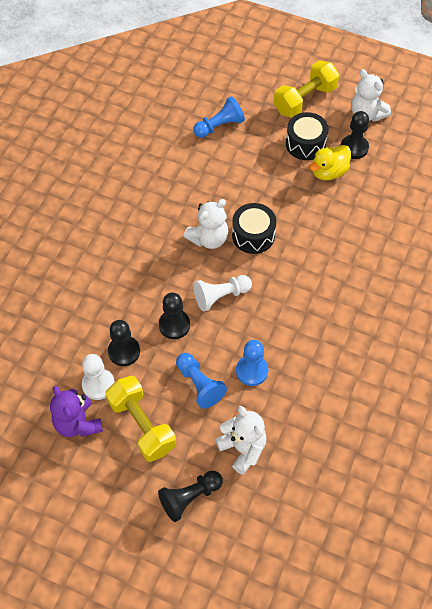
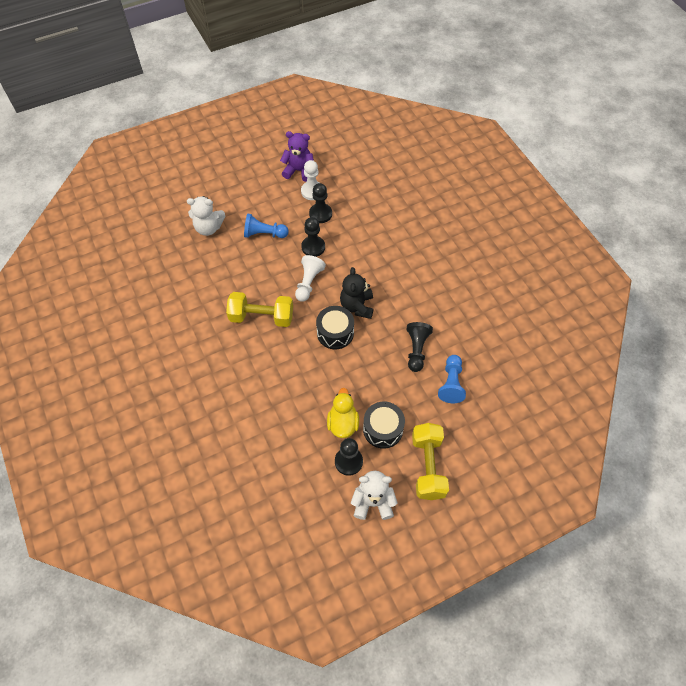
camera: 130 degrees right, 0 degrees up
yellow dumbbell [105,376,176,462] -> yellow dumbbell moved to [226,292,293,327]
black pawn [158,470,223,522] -> black pawn moved to [406,322,433,372]
white teddy bear [184,199,228,249] -> black teddy bear [340,267,374,319]
blue pawn [236,340,268,386] -> none

